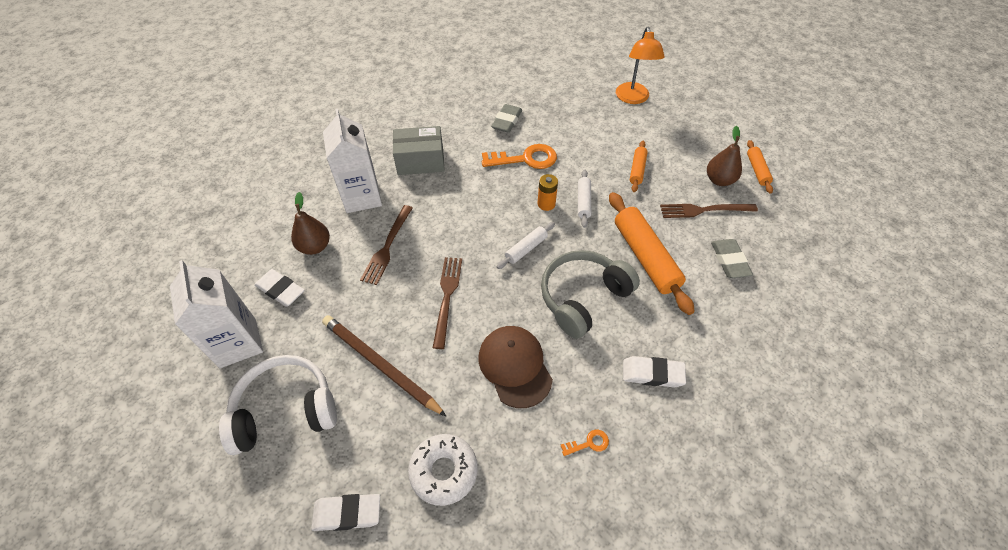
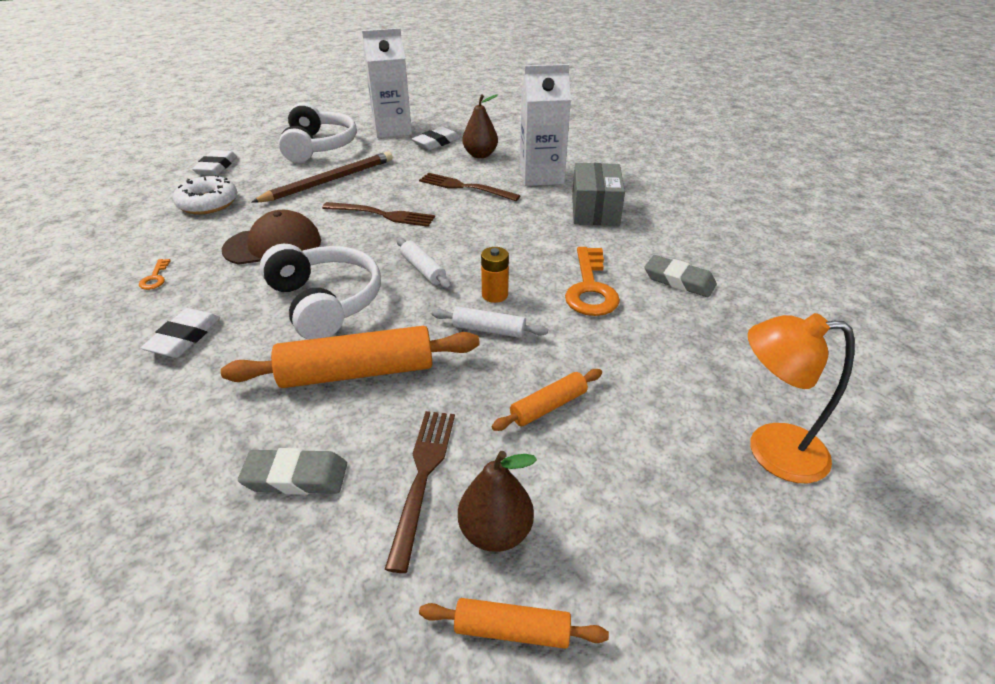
camera: 100 degrees right, 15 degrees down
grey headphones [541,250,640,339] -> white headphones [260,244,381,340]
orange rolling pin [630,141,648,192] -> orange rolling pin turned 60 degrees counterclockwise [492,369,602,431]

